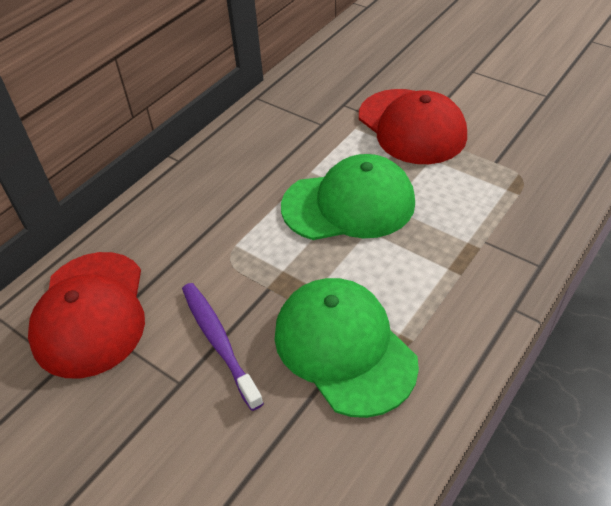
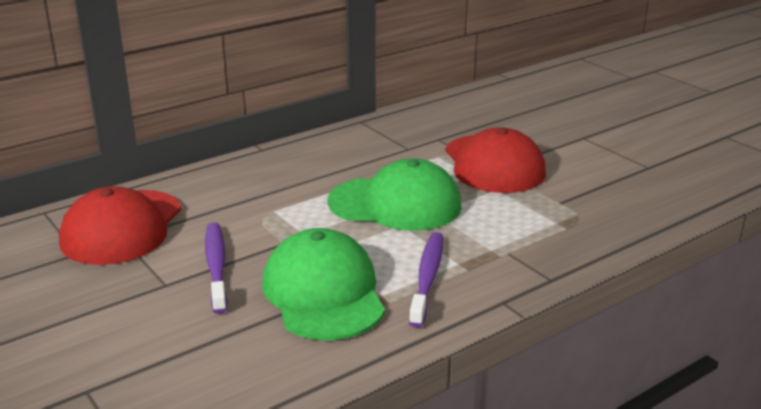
camera: 15 degrees right, 20 degrees down
none -> purple toothbrush [409,232,443,327]

